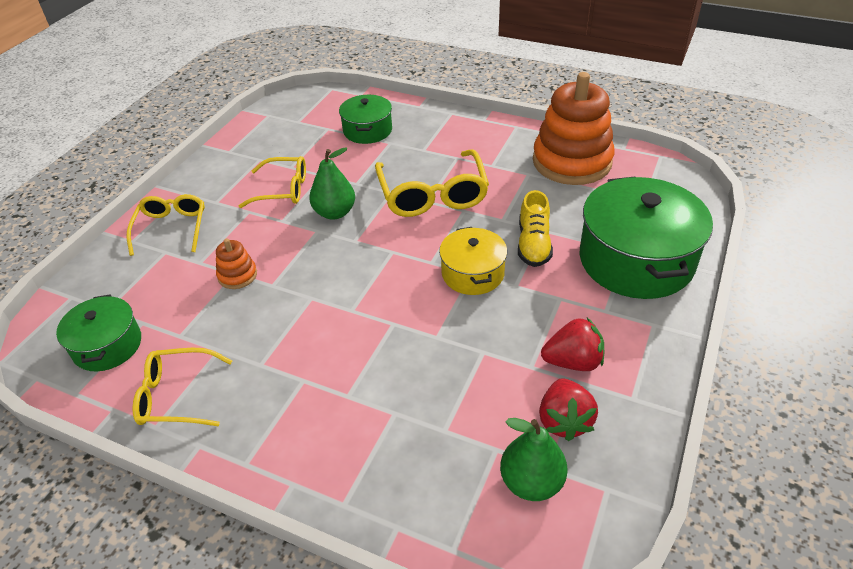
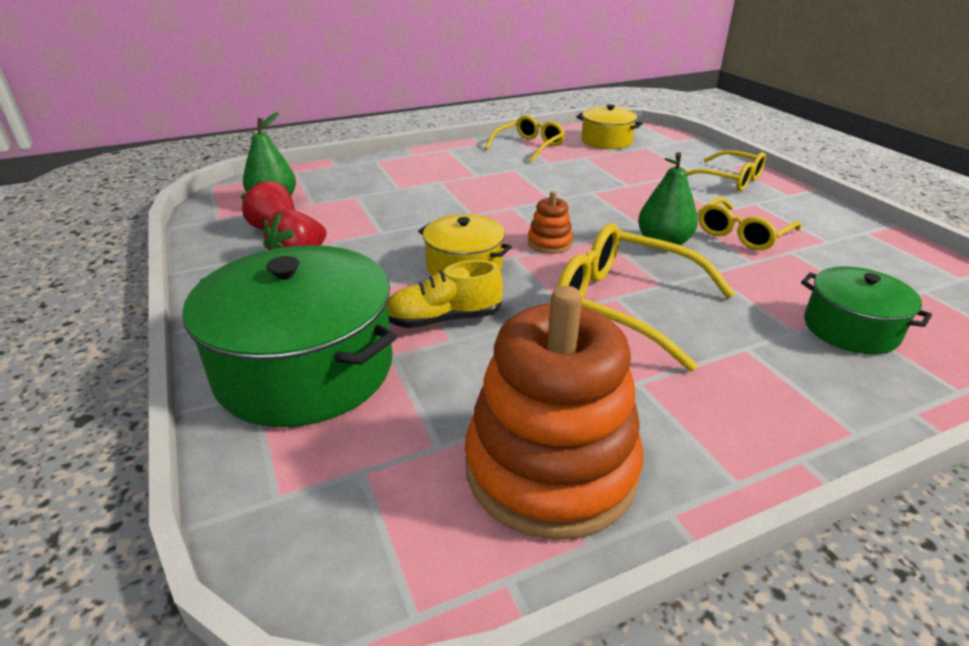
camera: 130 degrees right, 10 degrees down
green pot [56,294,141,371] -> yellow pot [576,105,643,149]
orange stacking toy [216,239,257,289] -> orange stacking toy moved to [528,191,573,254]
yellow shoe [518,190,553,267] -> yellow shoe turned 60 degrees counterclockwise [387,260,503,328]

